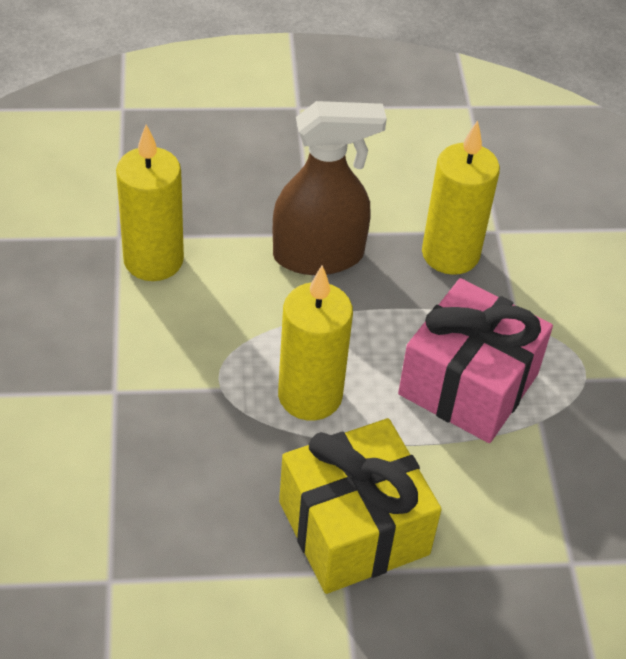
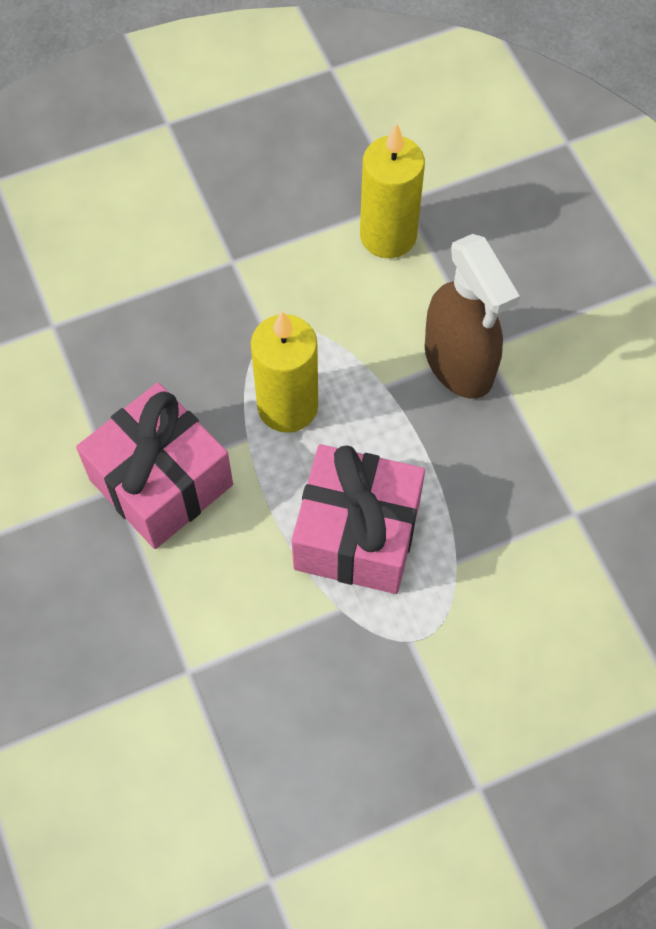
camera: 75 degrees right, 15 degrees up
yellow gift [279,418,442,594] -> pink gift [76,382,233,549]
yellow candle [422,120,500,275] -> none

